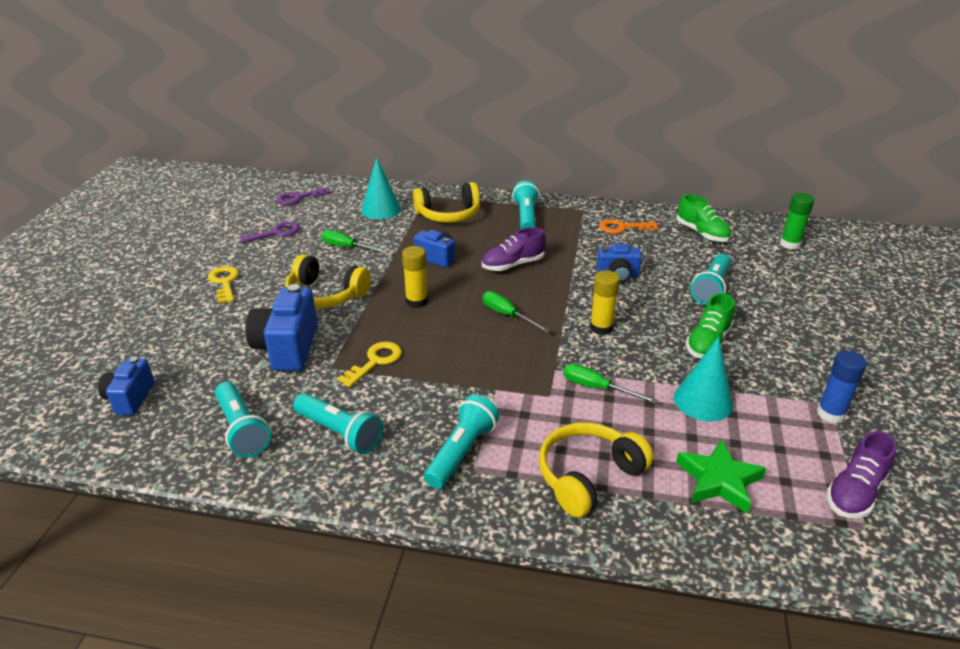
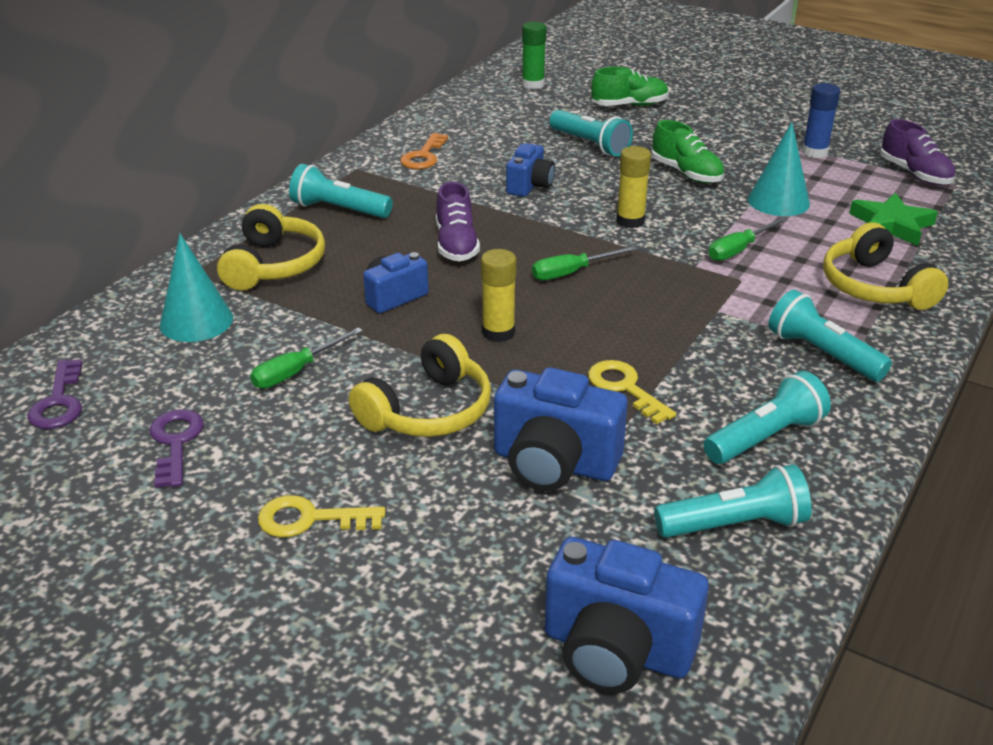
camera: 70 degrees left, 0 degrees up
blue camera [98,357,154,415] -> blue camera [545,537,709,693], size x1.64
green shoe [676,194,731,242] -> green shoe moved to [591,67,669,106]

